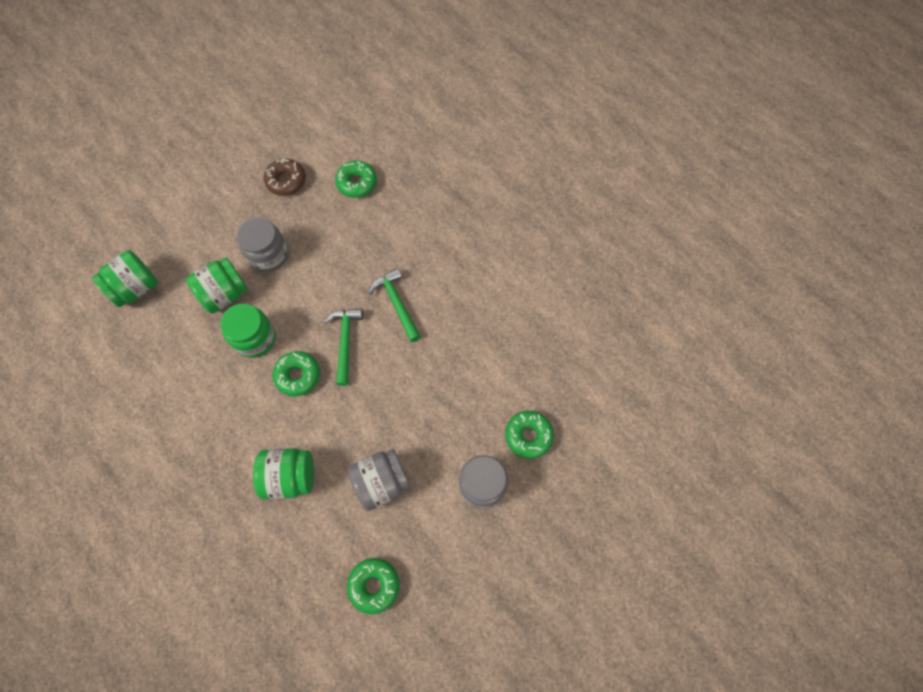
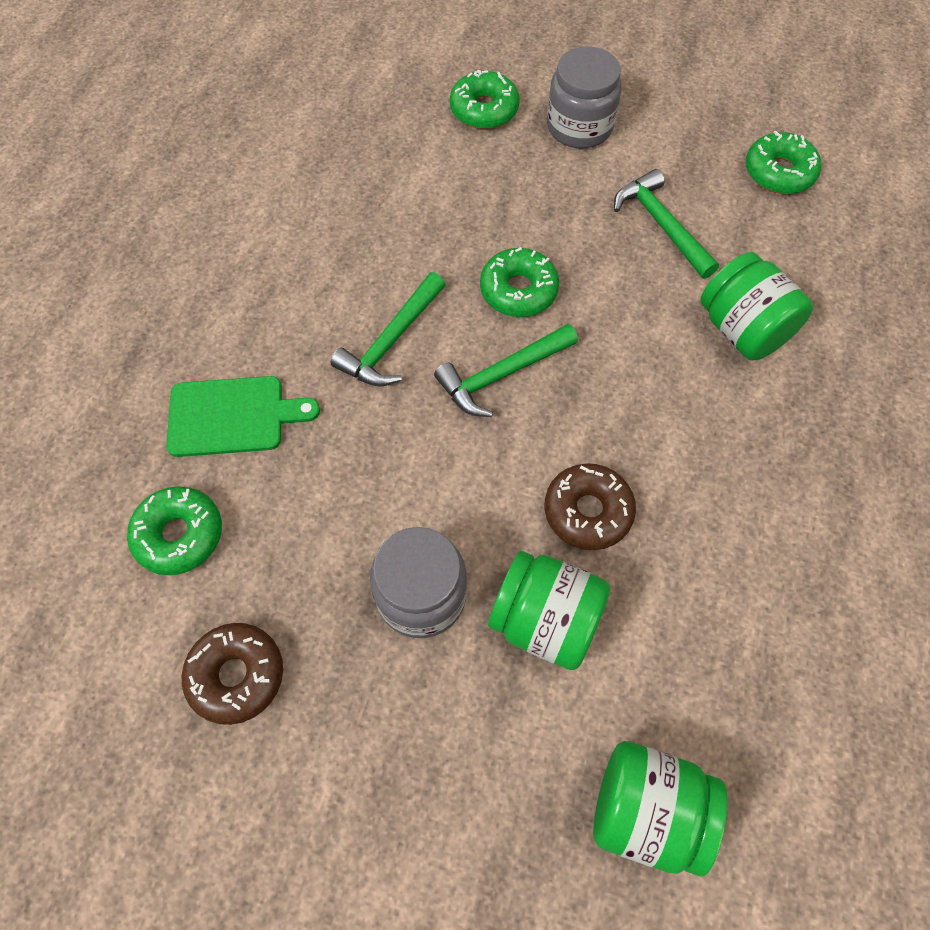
camera: 120 degrees left, 5 degrees down
green jar [220,304,276,358] -> brown donut [545,463,636,550]
green donut [272,351,320,397] -> green donut moved to [480,247,559,317]
grey jar [348,449,410,511] -> green hammer [614,169,719,279]
none -> green cutting board [166,376,320,457]

